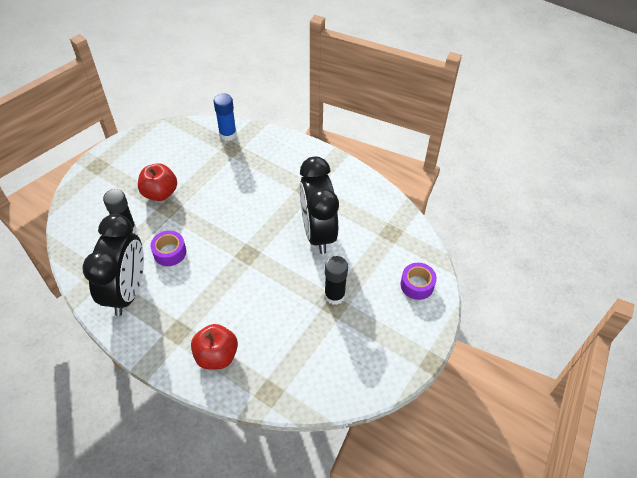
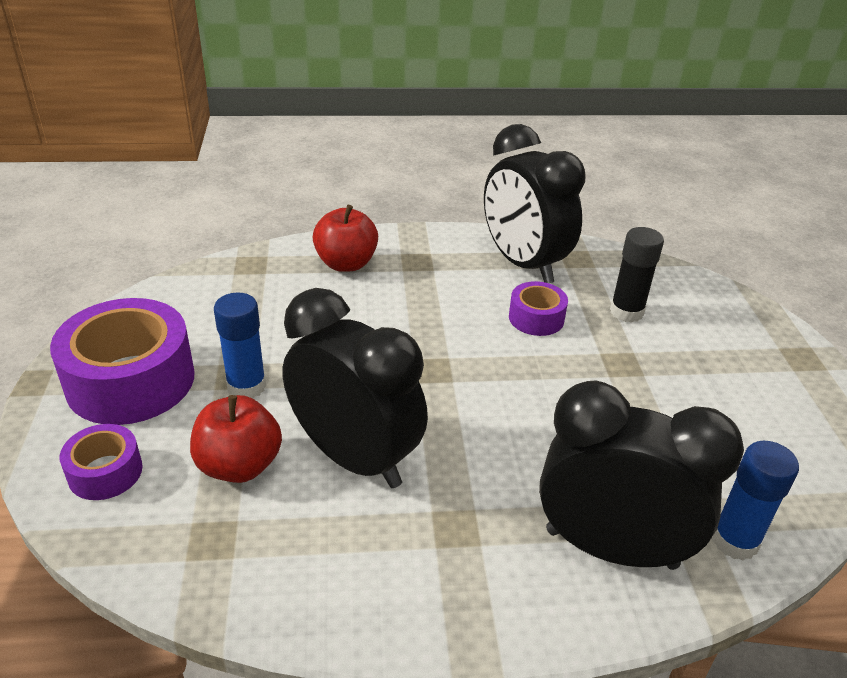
camera: 140 degrees right, 15 degrees down
red apple [138,163,177,201] -> red apple moved to [190,395,282,483]
black glue stick [325,256,348,305] -> blue glue stick [214,293,266,399]
none -> purple tape [50,298,195,425]
none -> black clock [539,380,744,570]

